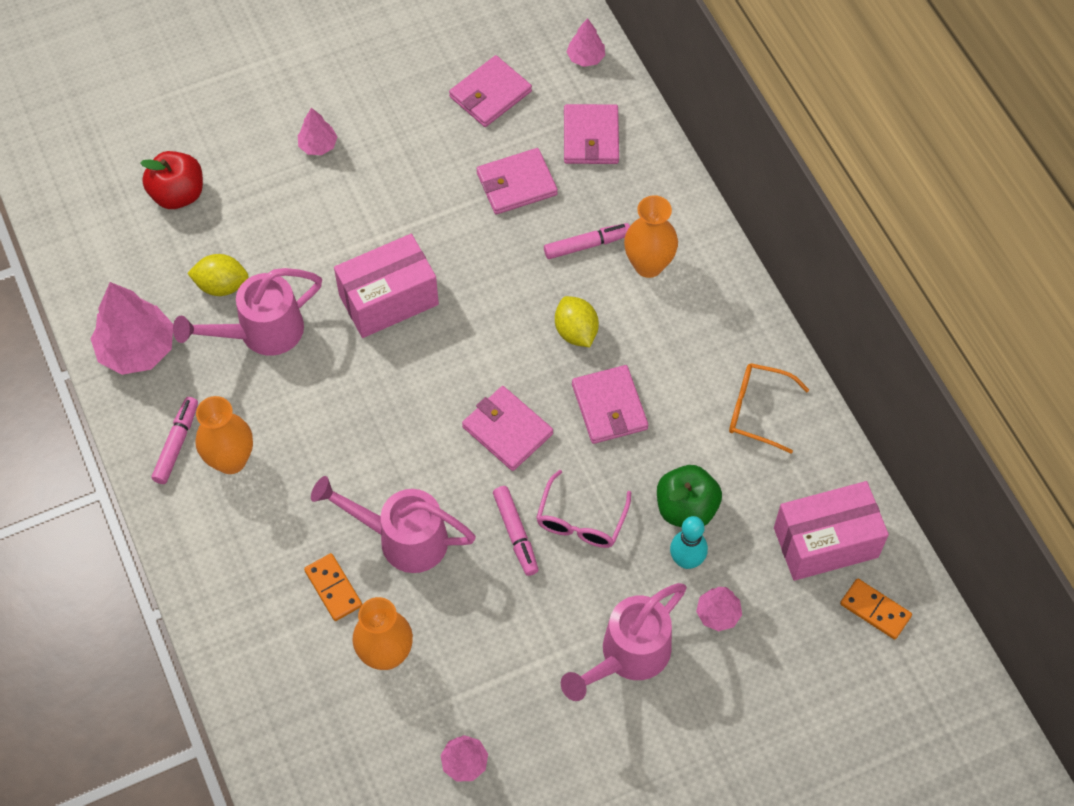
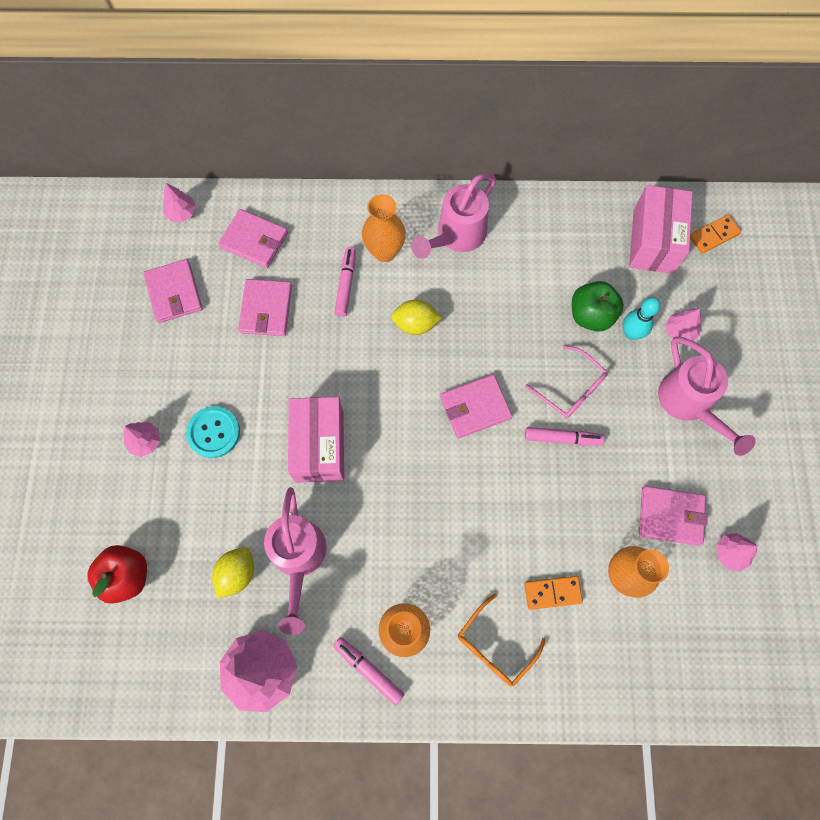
camera: 65 degrees left, 10 degrees up
pink watering can [311,476,476,573] -> pink watering can moved to [411,173,496,259]
pink wallet [572,365,648,444] -> pink wallet moved to [639,486,708,546]
orange glasses [729,363,809,454] -> orange glasses moved to [458,594,546,687]
none -> turquoise button [186,406,240,458]

